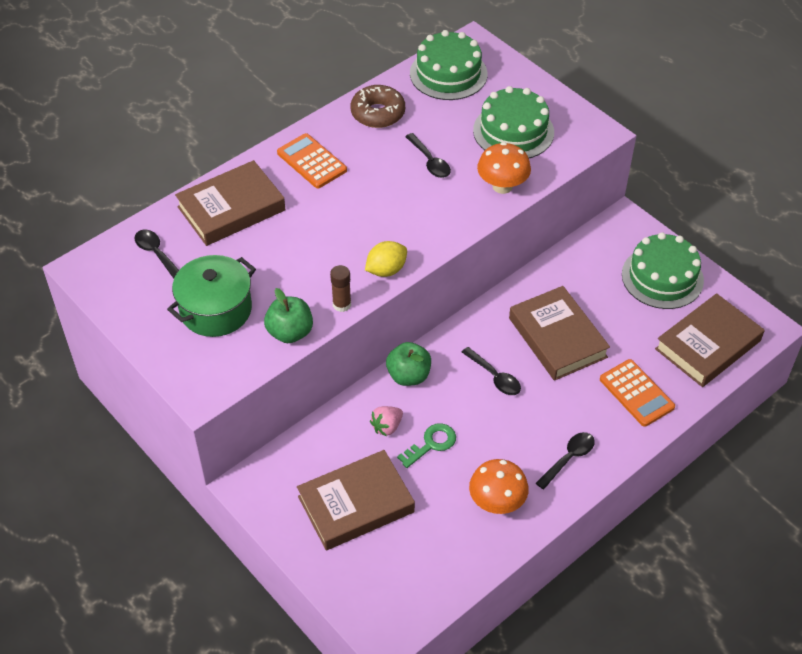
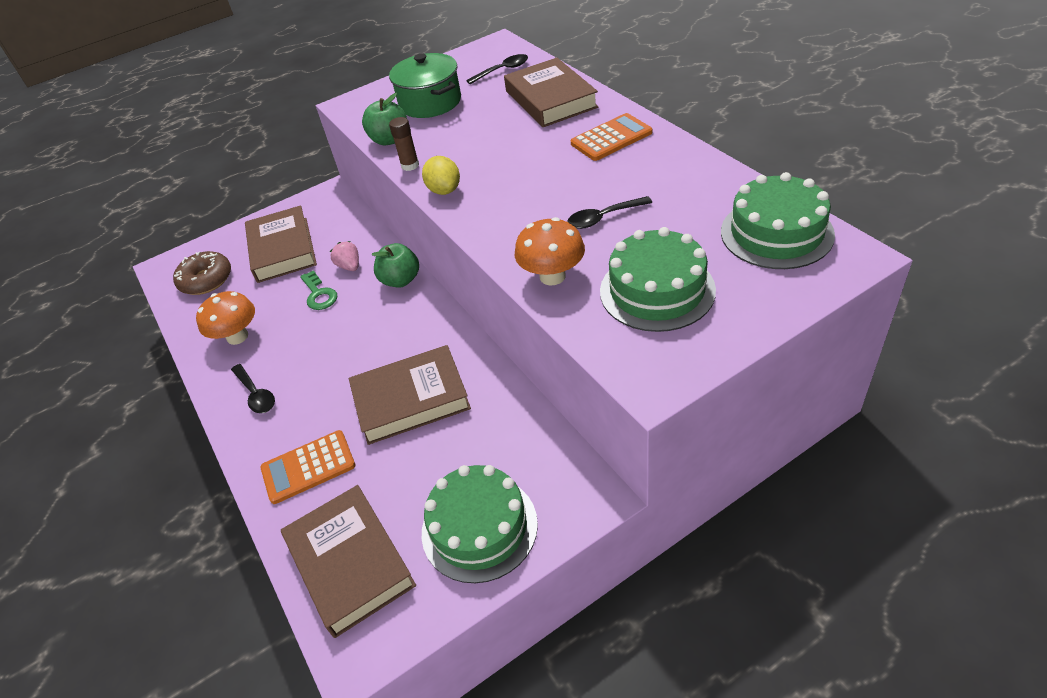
camera: 105 degrees right, 5 degrees down
brown donut [351,85,405,128] -> brown donut moved to [173,251,231,295]
black spoon [462,347,521,395] -> none

